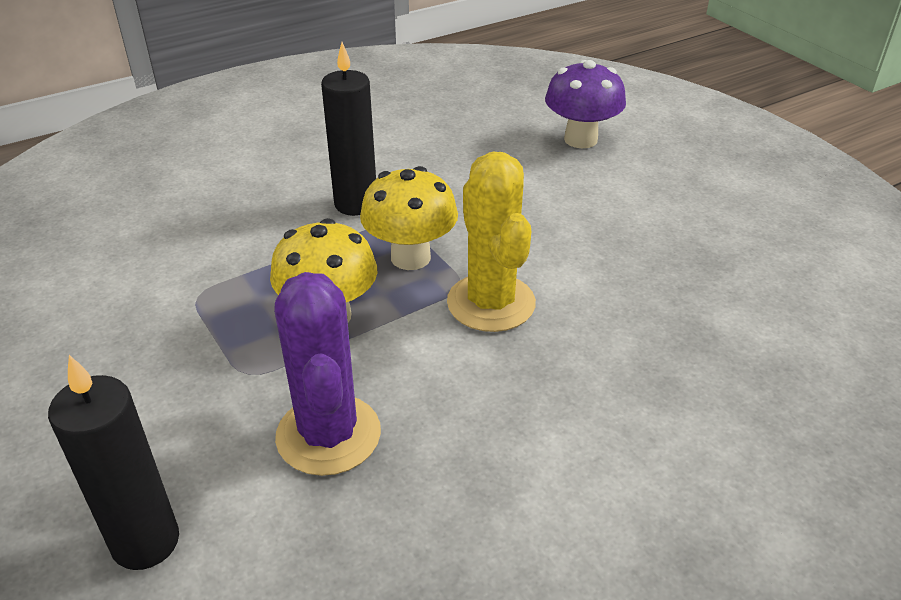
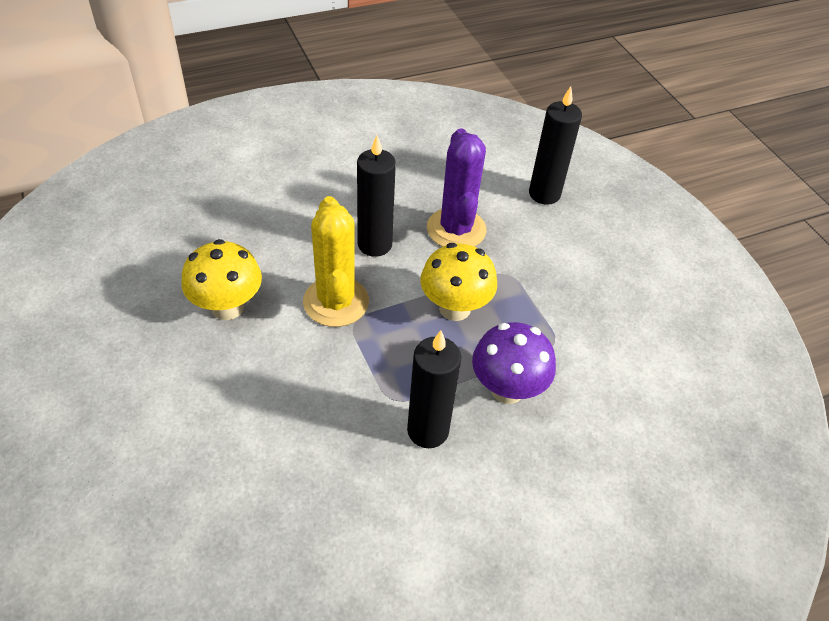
camera: 175 degrees left, 10 degrees up
yellow mushroom [360,166,458,270] -> yellow mushroom moved to [181,239,262,320]
purple mushroom [545,60,626,148] -> purple mushroom moved to [472,322,556,404]
none -> black candle [357,135,396,257]

